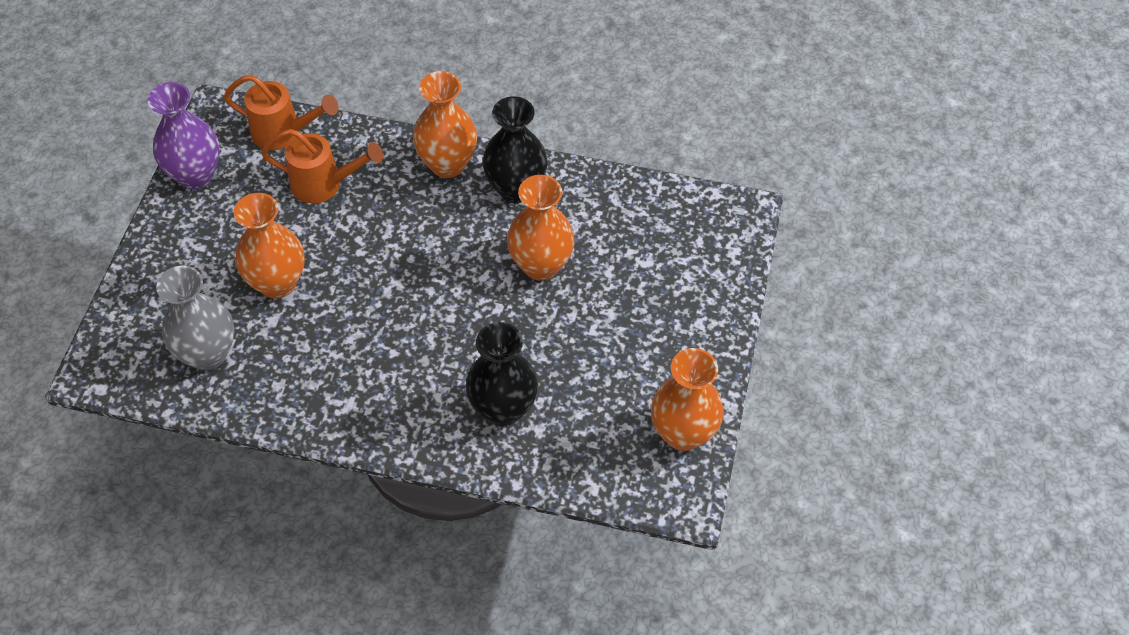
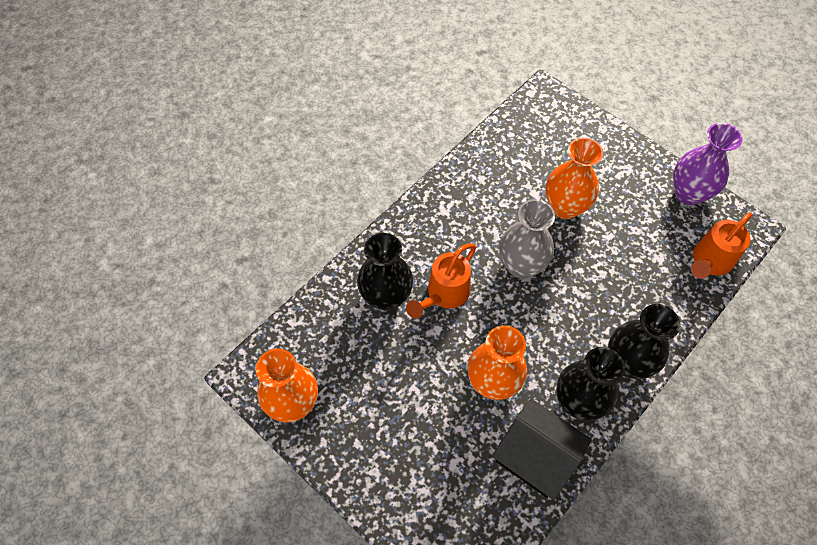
camera: 120 degrees right, 5 degrees up
grey vase [156,265,234,370] -> grey vase moved to [499,199,555,279]
orange watering can [261,129,384,203] -> orange watering can moved to [406,243,476,319]
orange vase [413,71,477,178] -> black vase [608,304,680,379]
none -> black house [492,399,592,500]

